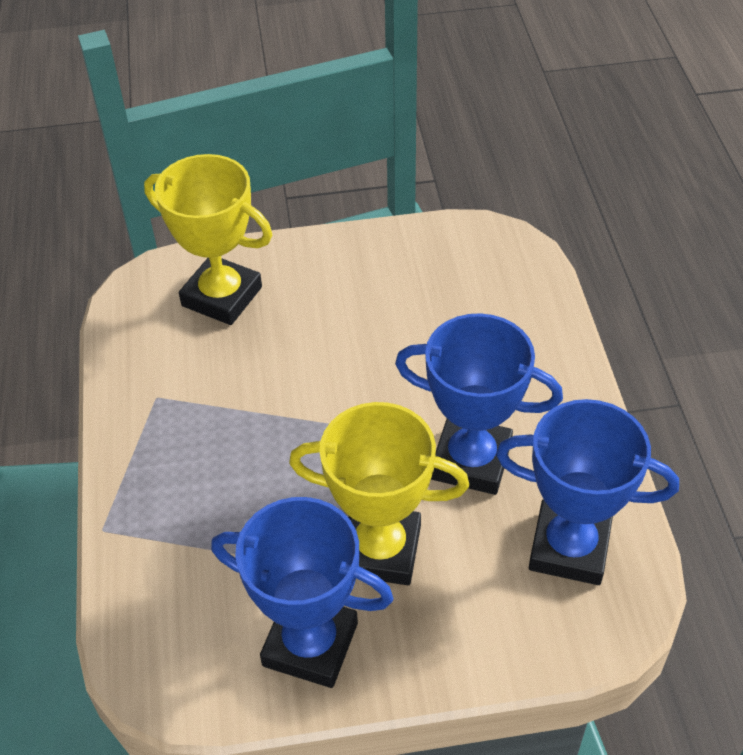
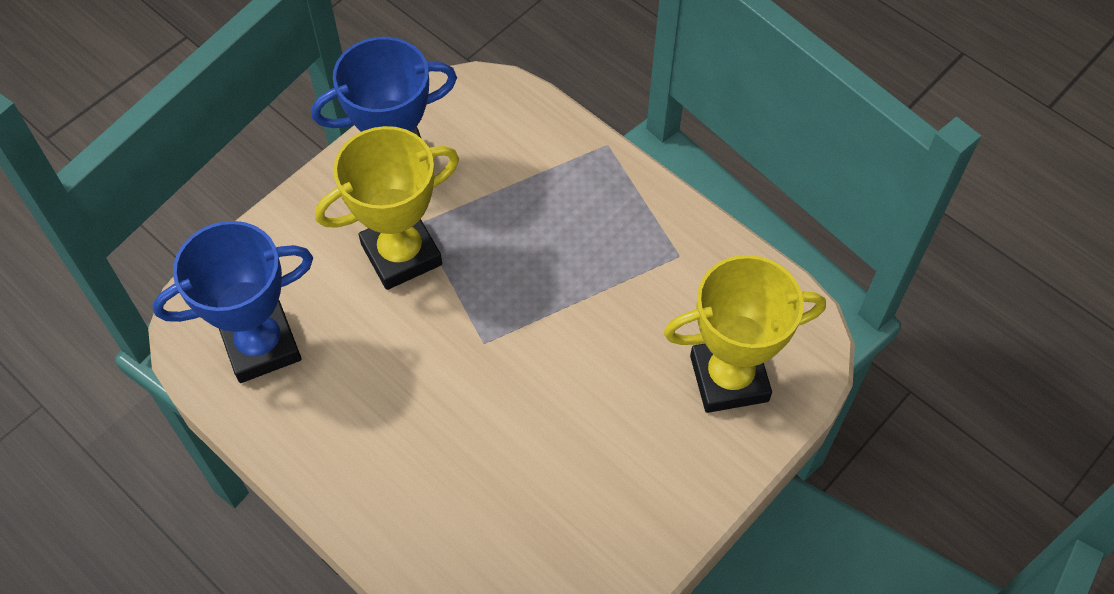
camera: 140 degrees right, 10 degrees up
blue trophy [395,313,563,495] -> none

